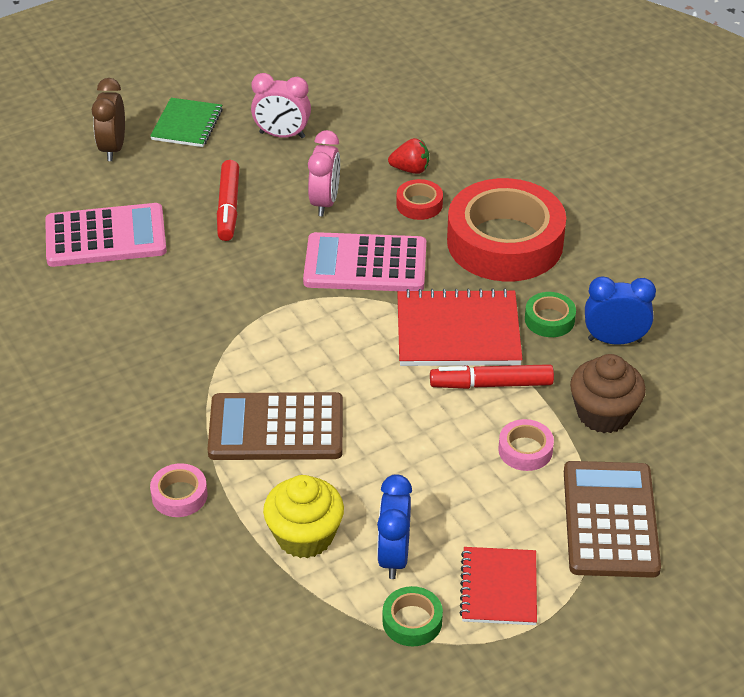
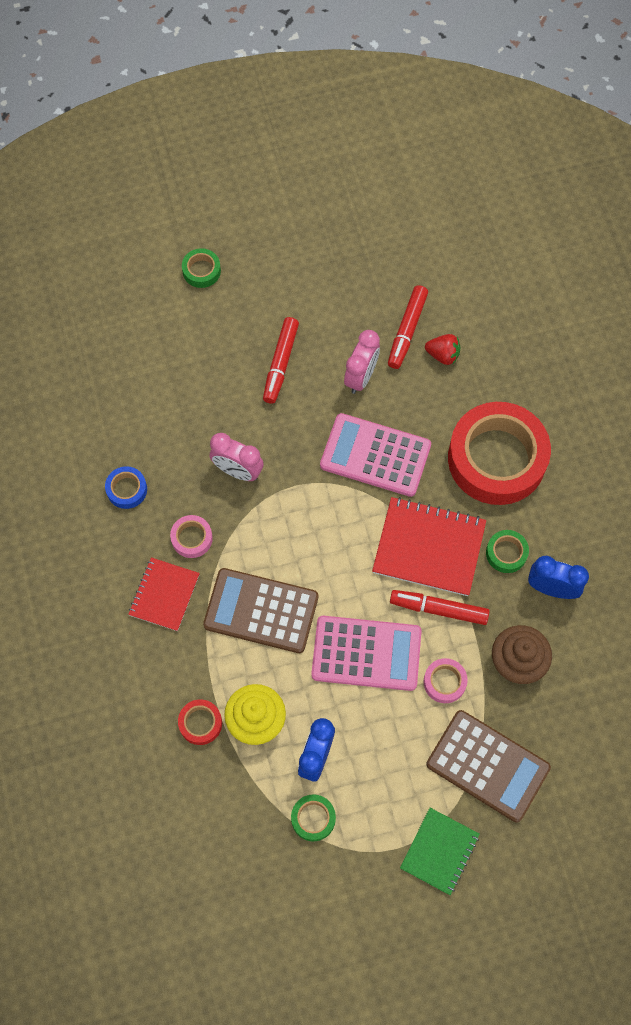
camera: 15 degrees right, 25 degrees up
pink calculator [45,203,167,267] -> pink calculator moved to [311,616,422,691]
brown clock [92,78,125,161] -> green tape [182,248,221,288]
green notebook [150,98,223,147] -> green notebook moved to [400,808,480,895]
pink tape [150,463,208,517] -> pink tape moved to [170,515,213,558]
pink clock [251,73,311,138] -> pink clock moved to [209,433,264,481]
red tape [396,179,443,220] -> red tape moved to [178,699,222,745]
red notebook [459,547,537,625] -> red notebook moved to [128,557,200,631]
brown calculator [564,461,661,578] -> brown calculator turned 105 degrees clockwise [426,710,551,822]
none -> blue tape [105,466,147,509]
none -> red marker [388,285,428,369]

